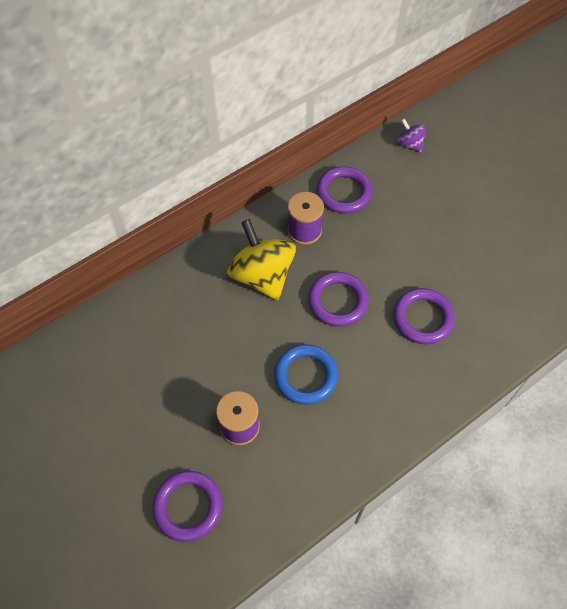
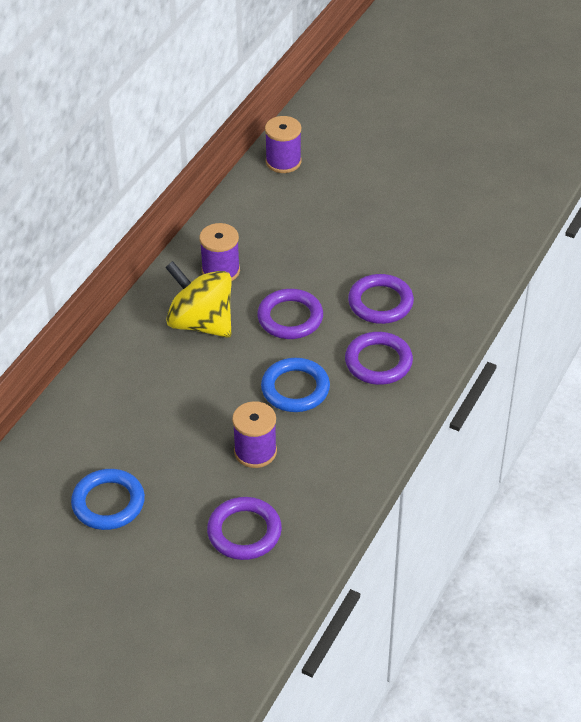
camera: 25 degrees left, 15 degrees down
purple ring [317,166,372,214] -> purple ring moved to [345,332,413,385]
purple spinning top [397,118,427,152] -> purple spool [265,116,302,173]
none -> blue ring [71,469,145,530]

